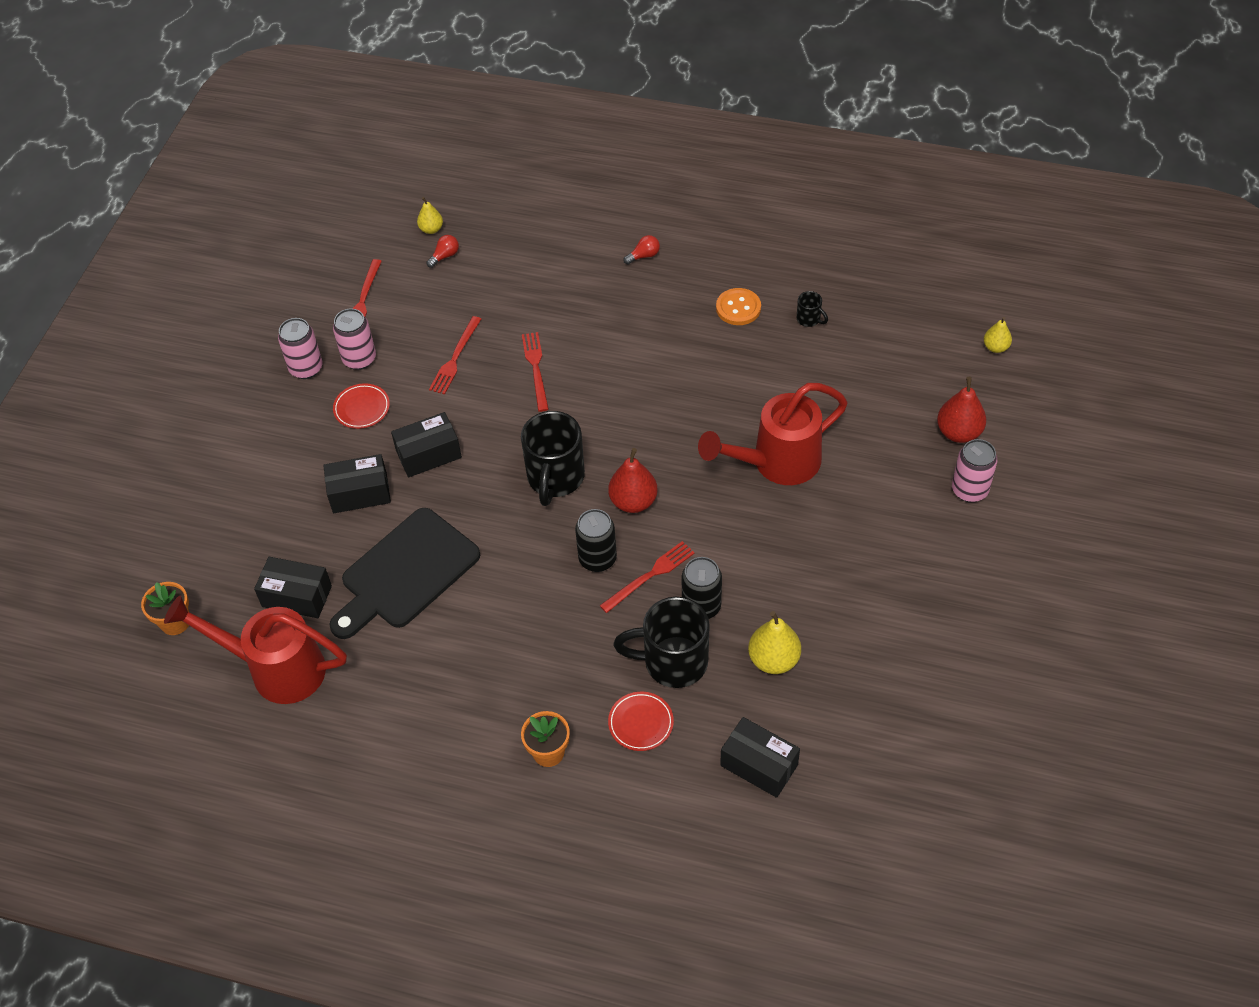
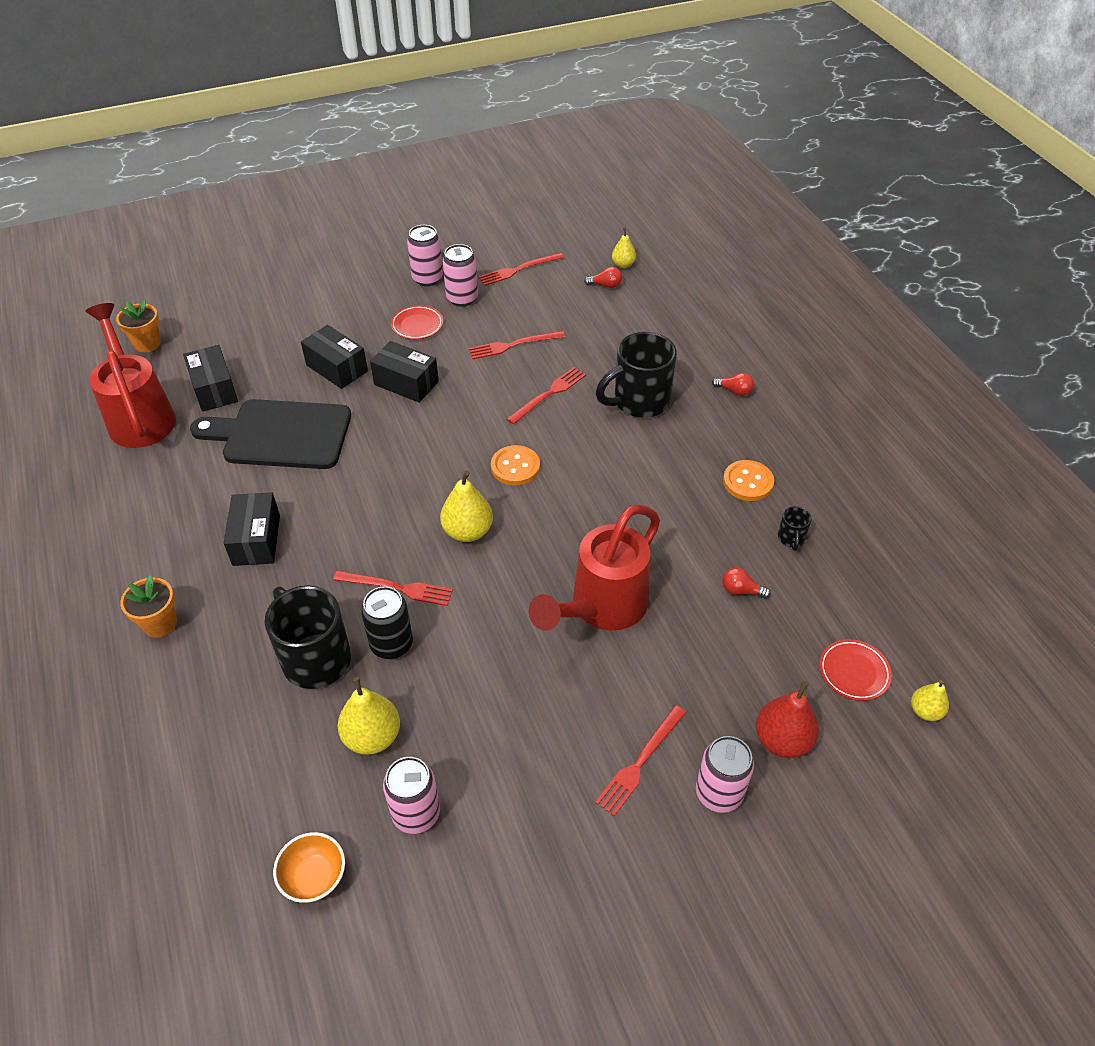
camera: 50 degrees right, 5 degrees down
black mug [521,411,585,506] -> black mug moved to [596,332,677,418]
black can [575,509,617,572] -> none
red pear [608,448,657,513] -> yellow pear [440,470,493,542]
red plate [608,692,674,751] -> red plate moved to [819,639,892,701]
red watering can [698,383,848,485] -> red watering can turned 75 degrees counterclockwise [529,505,660,631]
black box [720,717,800,798] -> black box moved to [224,493,280,566]
none -> orange bowl [273,832,345,903]
none -> pink can [383,757,440,834]
none -> orange button [491,445,540,485]
none -> red fork [595,705,686,816]
none -> red light bulb [722,567,771,599]

